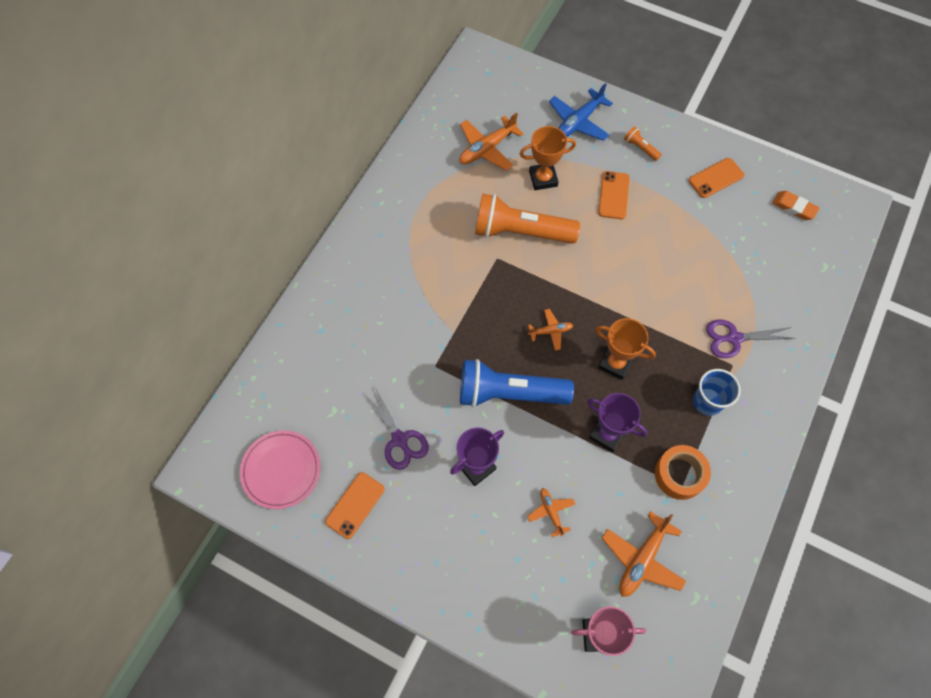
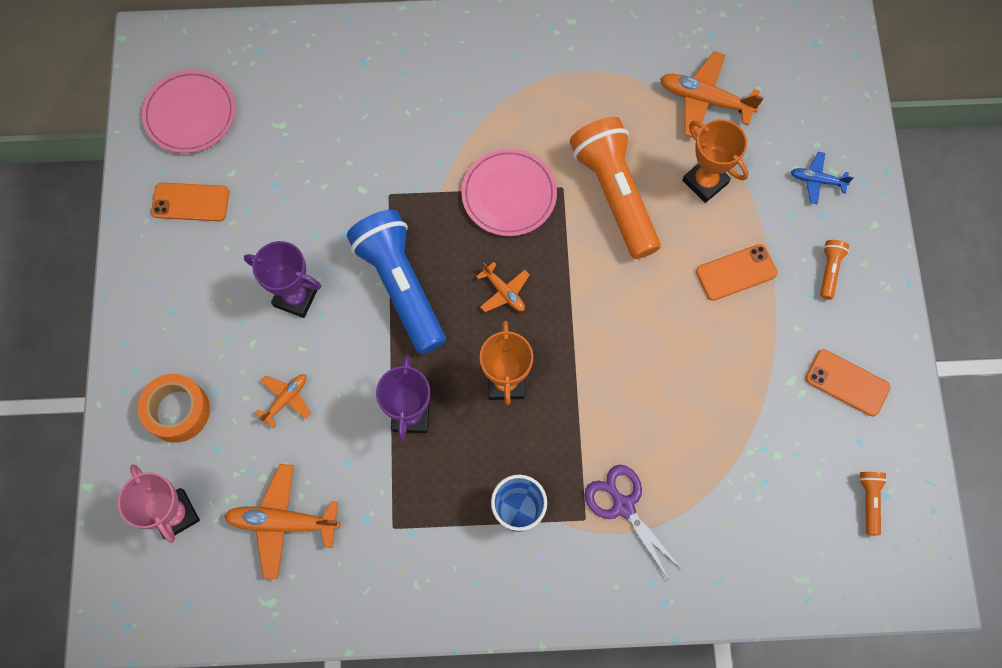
camera: 60 degrees right, 5 degrees up
purple scissors [363,387,429,470] -> none
blue plane [549,83,613,141] -> blue plane [791,152,854,205], size x0.57
orange tape [655,445,711,500] -> orange tape moved to [138,374,210,443]
orange eraser [772,191,820,220] -> orange flashlight [859,472,887,535]
none -> pink plate [461,149,557,236]

